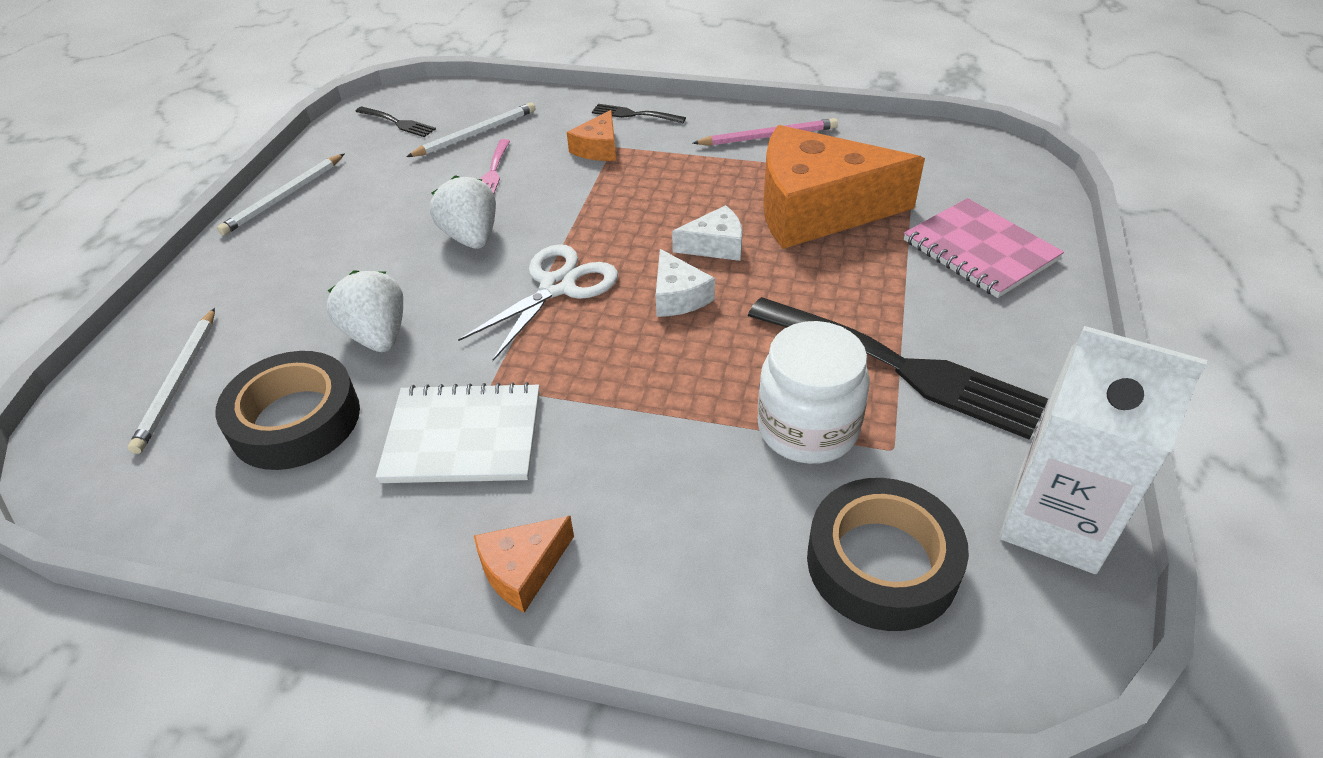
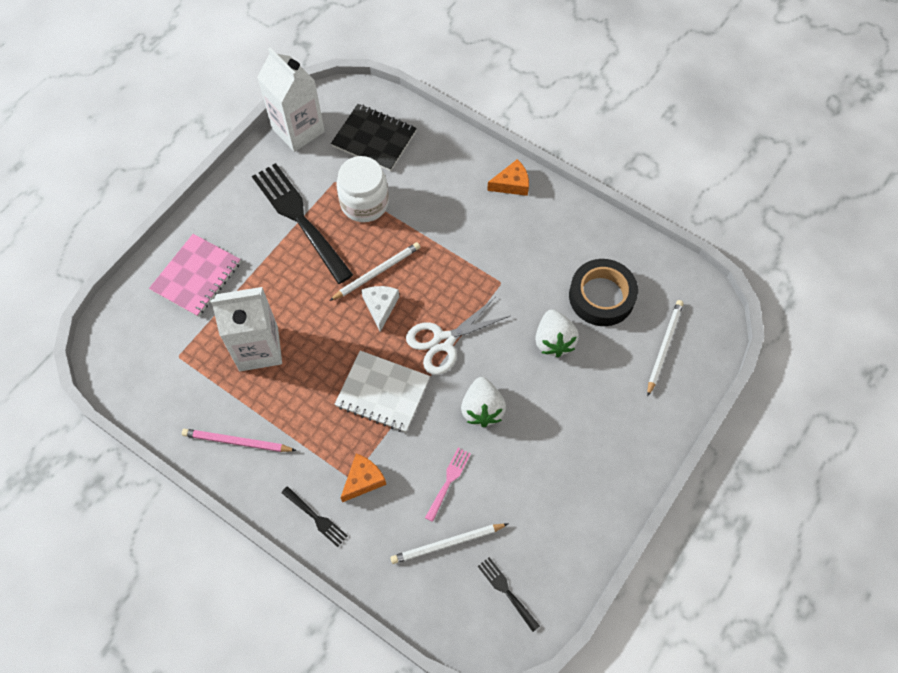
camera: 160 degrees left, 20 degrees up
white pencil [217,154,344,235] -> white pencil moved to [329,242,420,301]
white notebook [376,382,539,483] -> white notebook moved to [335,351,430,432]
white cheese [672,205,742,261] -> none
orange cheese [763,125,925,249] -> white carton [210,287,282,371]
black tape [807,478,969,631] -> black notebook [331,104,417,171]
pink notebook [904,198,1064,298] -> pink notebook turned 45 degrees clockwise [149,234,241,317]

